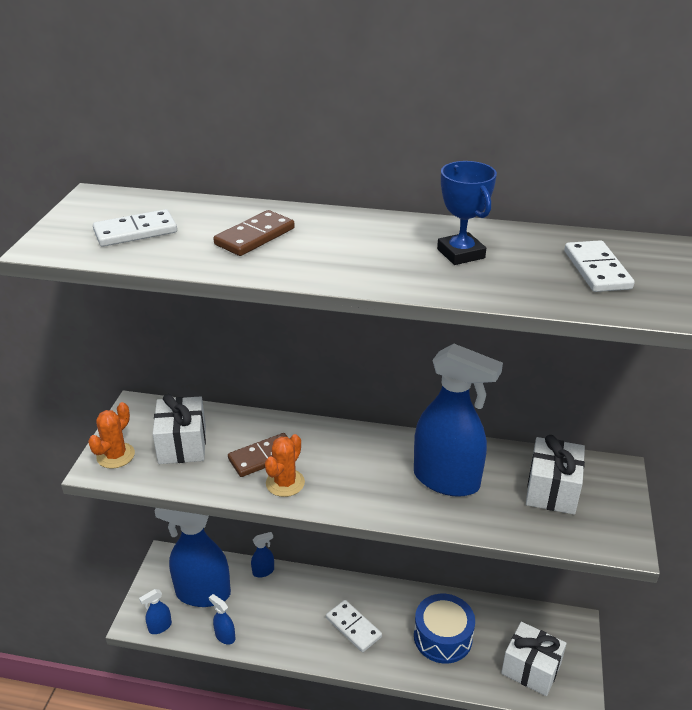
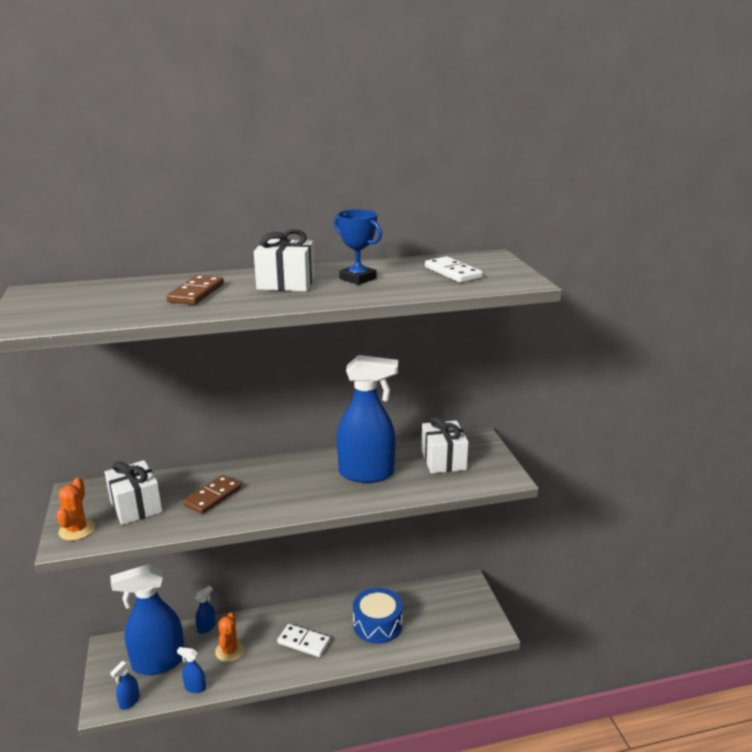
camera: 25 degrees left, 10 degrees down
white domino [93,209,177,247] -> none
orange cactus [265,434,305,497] -> orange cactus moved to [215,612,244,662]
white gift [501,622,567,696] -> white gift moved to [254,229,315,291]

